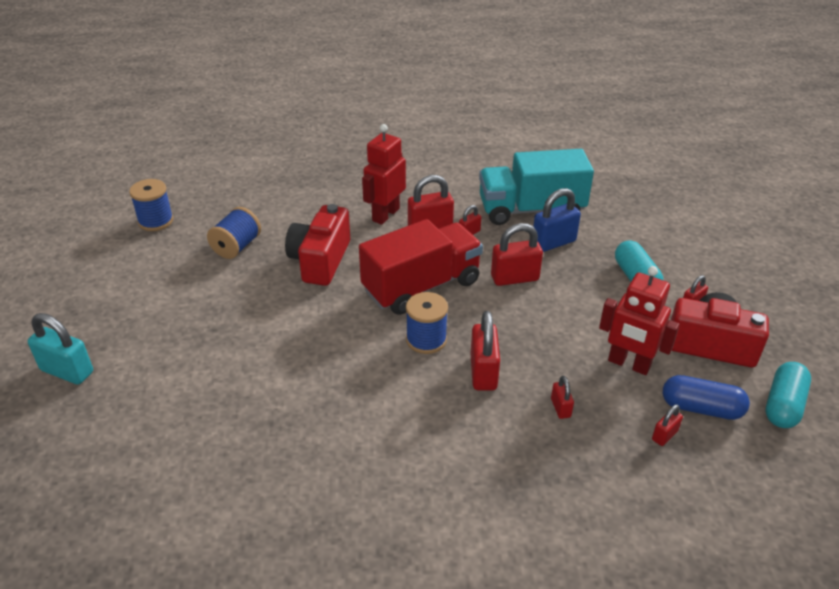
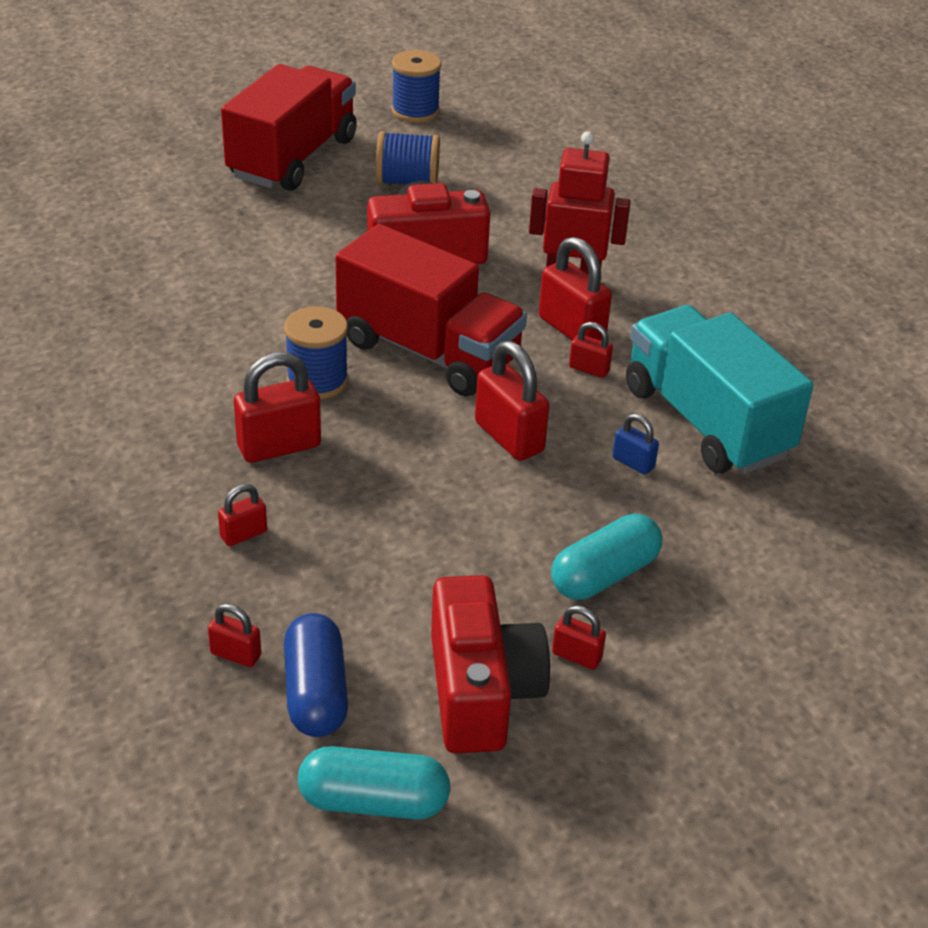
camera: 65 degrees right, 0 degrees up
turquoise padlock [28,313,93,384] -> none
blue padlock [533,188,581,252] -> blue padlock [613,414,659,475], size x0.53
red robot [599,266,680,375] -> none
none -> red truck [221,64,357,191]

